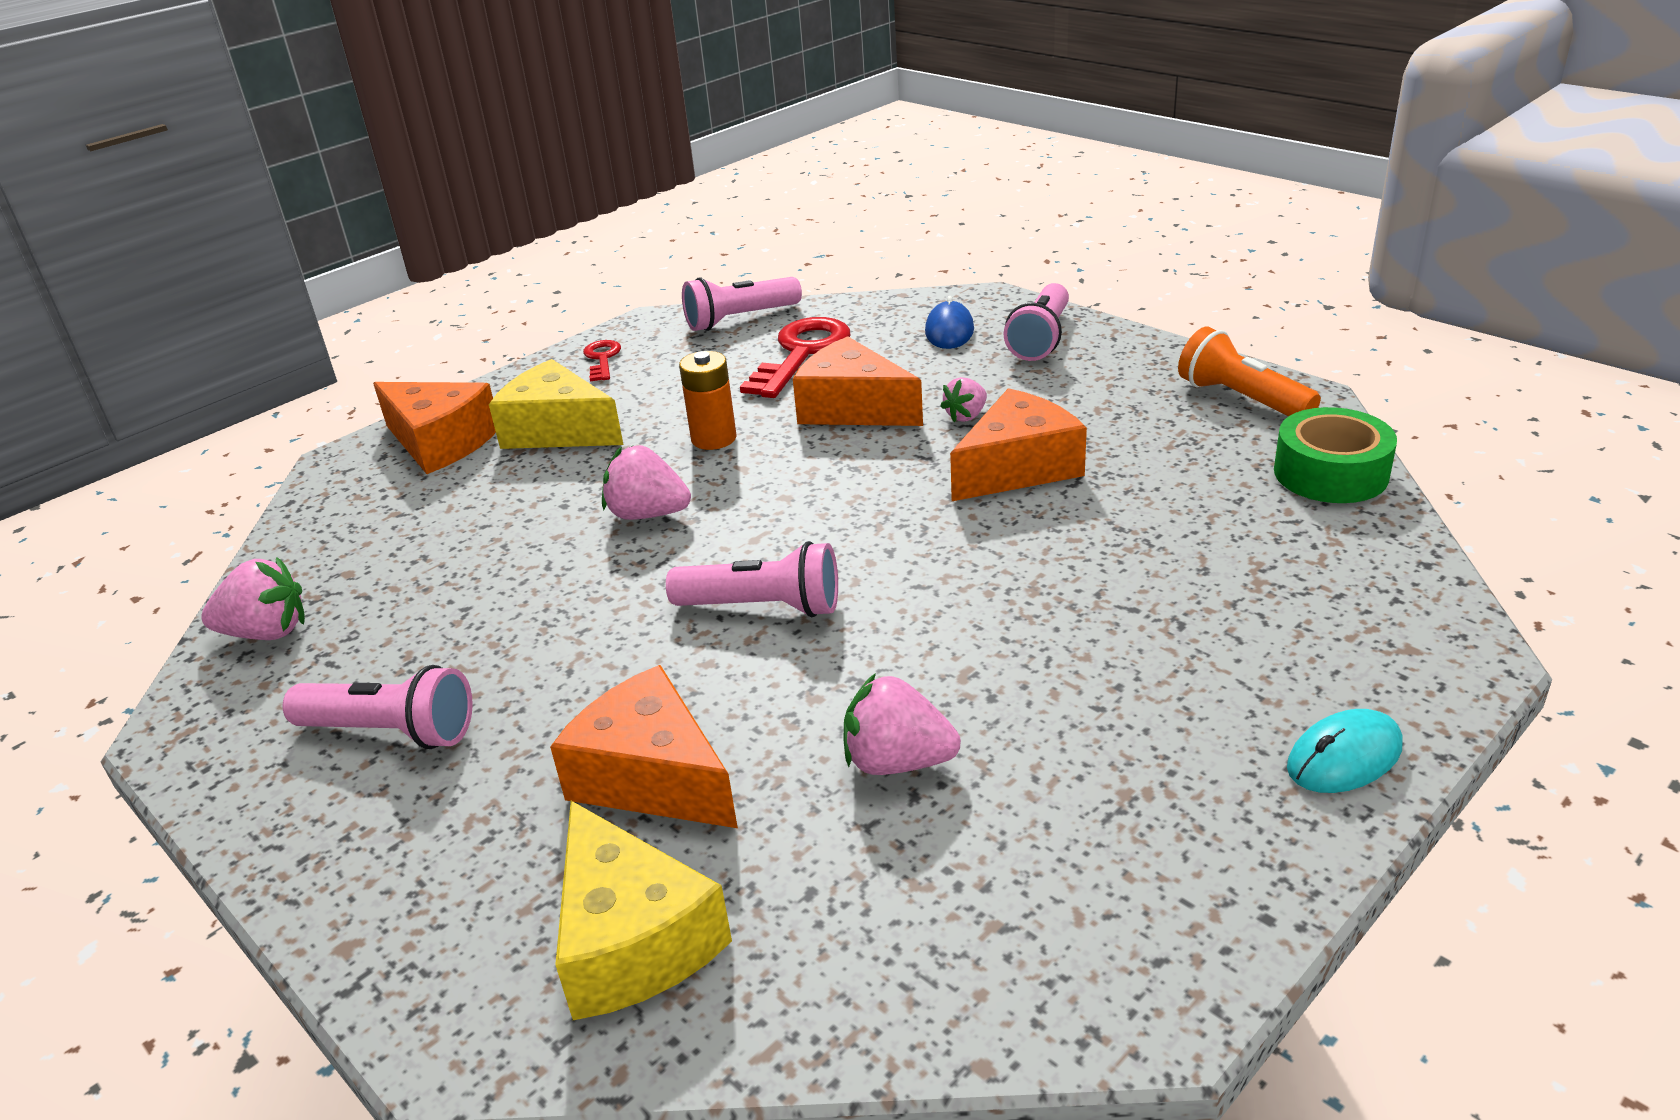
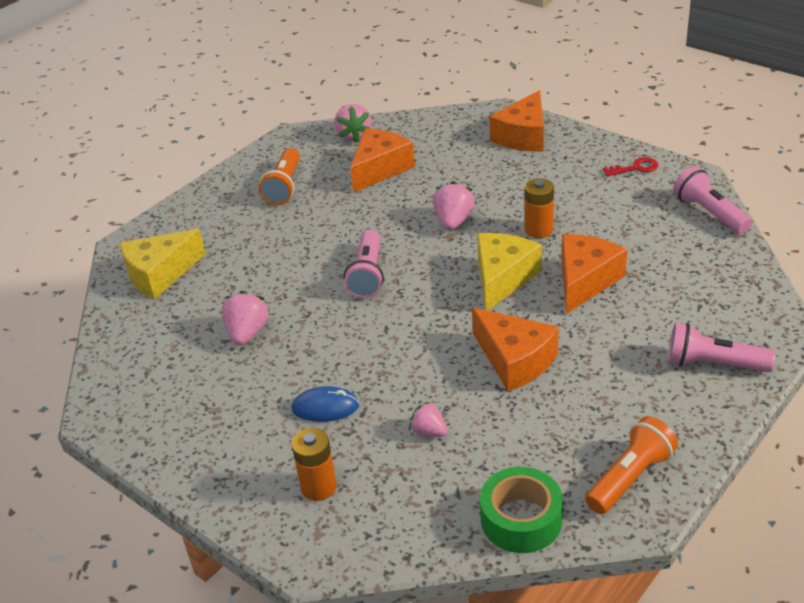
camera: 85 degrees right, 5 degrees up
pink flashlight [282,665,473,749] -> orange flashlight [259,148,300,205]
yellow cheese [489,359,623,449] -> yellow cheese moved to [477,233,542,311]
orange cheese [550,665,738,828] -> orange cheese moved to [350,128,415,193]
red key [740,317,850,398] -> none
blue mouse [925,296,974,349] -> blue mouse moved to [292,386,359,422]
pink strawberry [940,377,987,422] -> pink strawberry moved to [409,401,448,437]
turquoise mouse [1287,709,1403,793] -> none
none -> orange battery [292,428,337,501]

